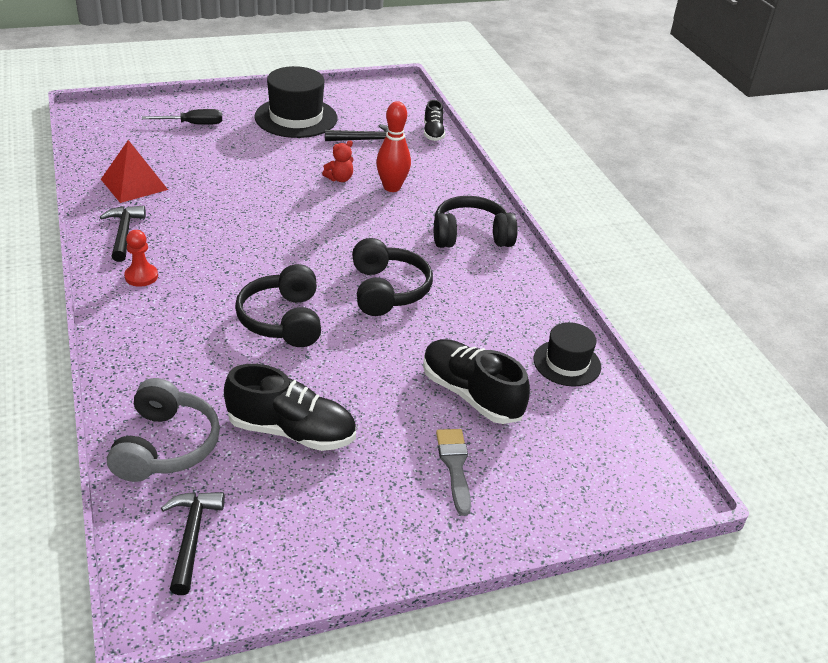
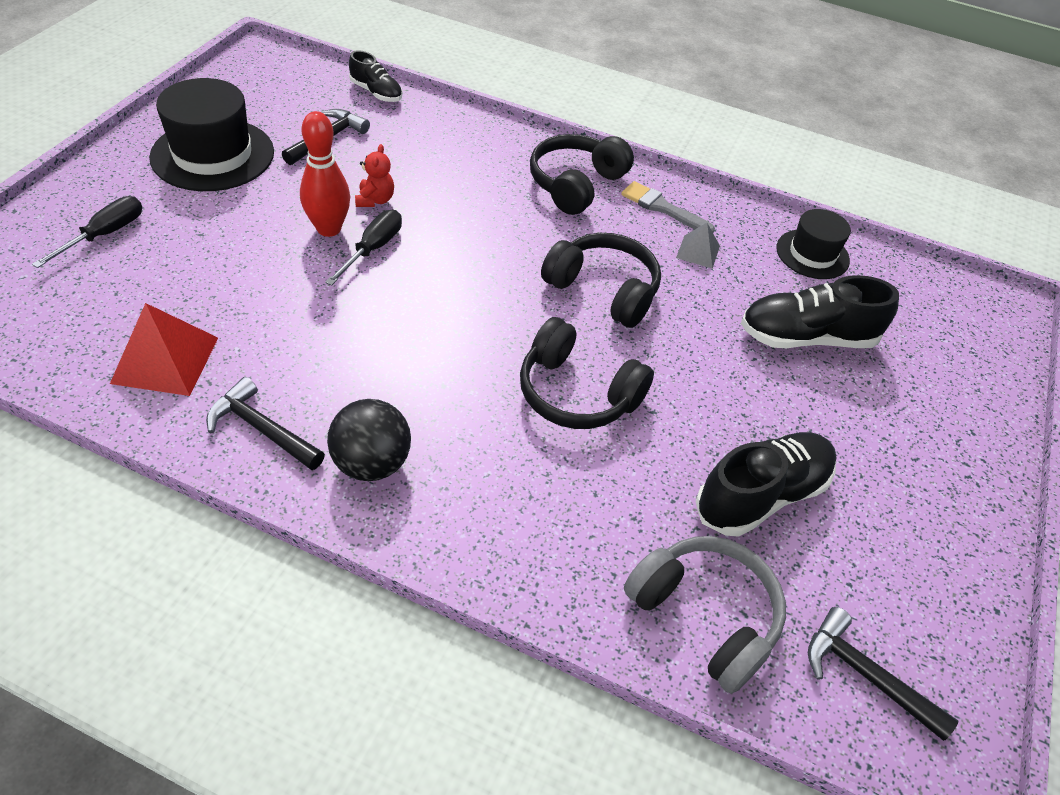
camera: 50 degrees left, 10 degrees up
red pawn [124,230,158,287] -> black ball [327,399,411,481]
red bowling pin [376,101,411,192] -> red bowling pin moved to [300,111,350,237]
grey brush [436,429,471,516] -> grey brush moved to [621,181,715,233]
none -> black screwdriver [325,210,402,286]
none -> grey pyramid [676,223,720,269]

